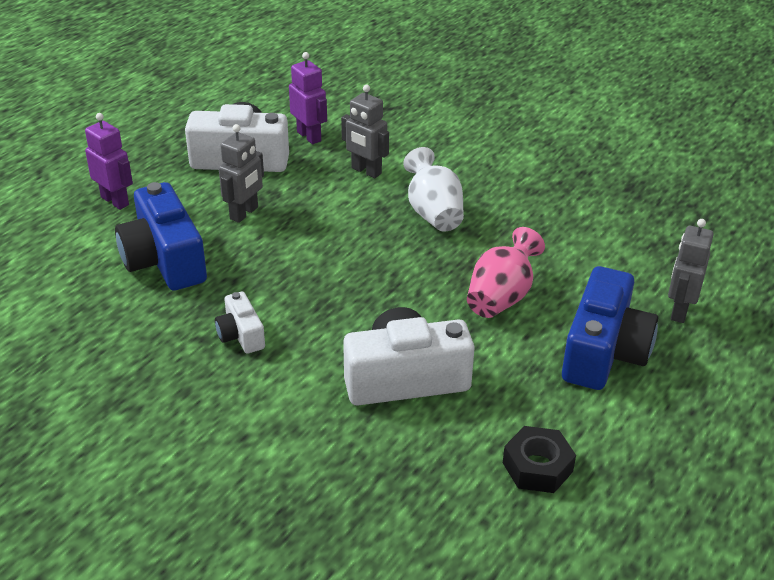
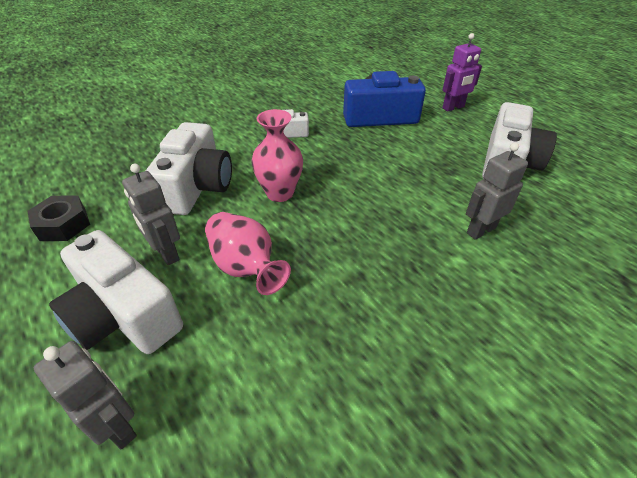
camera: 110 degrees right, 5 degrees up
grey robot [219,124,264,223] -> grey robot moved to [122,164,180,265]
purple robot [289,52,327,144] -> none
white vase [403,147,464,231] -> none
blue camera [562,266,658,390] -> white camera [49,230,183,354]
none -> pink vase [251,109,303,202]

